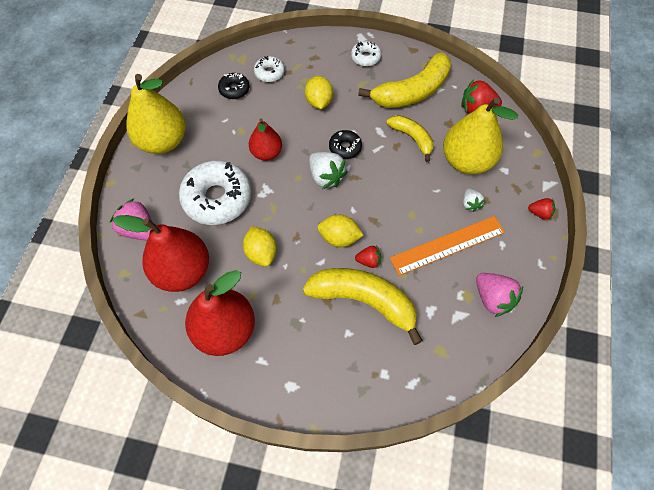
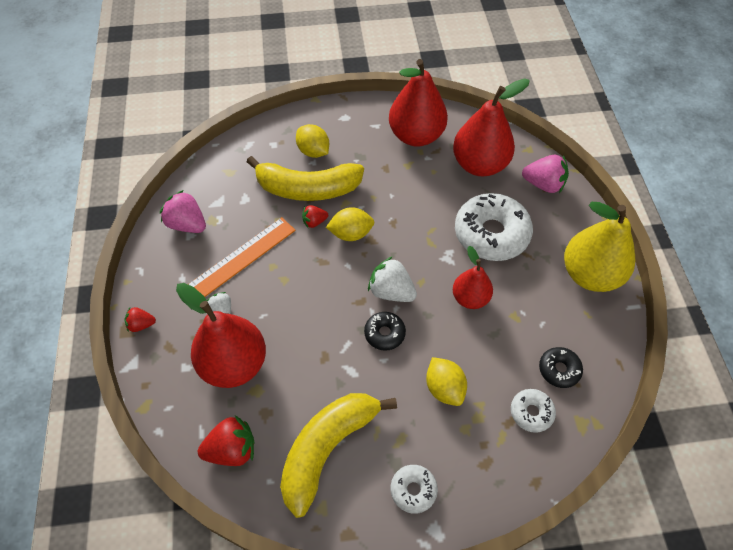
camera: 160 degrees right, 5 degrees down
yellow lemon [243,226,277,267] -> yellow lemon moved to [296,124,329,158]
yellow banana [386,115,434,162] -> none
yellow pear [443,97,518,174] -> red pear [176,283,266,388]

